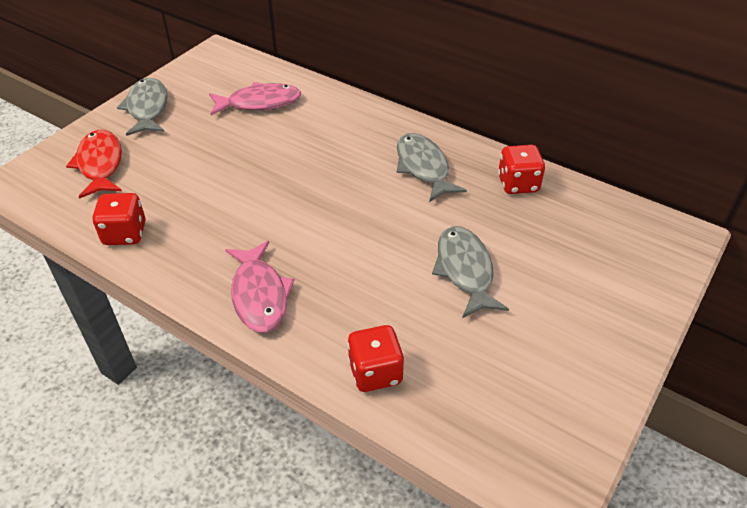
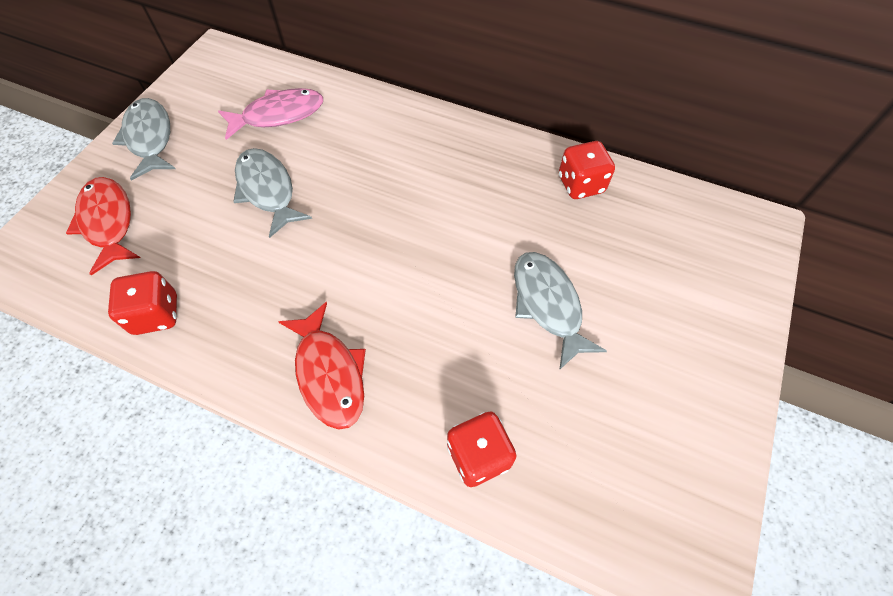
camera: 10 degrees left, 15 degrees up
pink fish [225,241,295,332] -> red fish [278,302,366,430]
grey fish [397,133,467,202] -> grey fish moved to [233,148,312,238]

